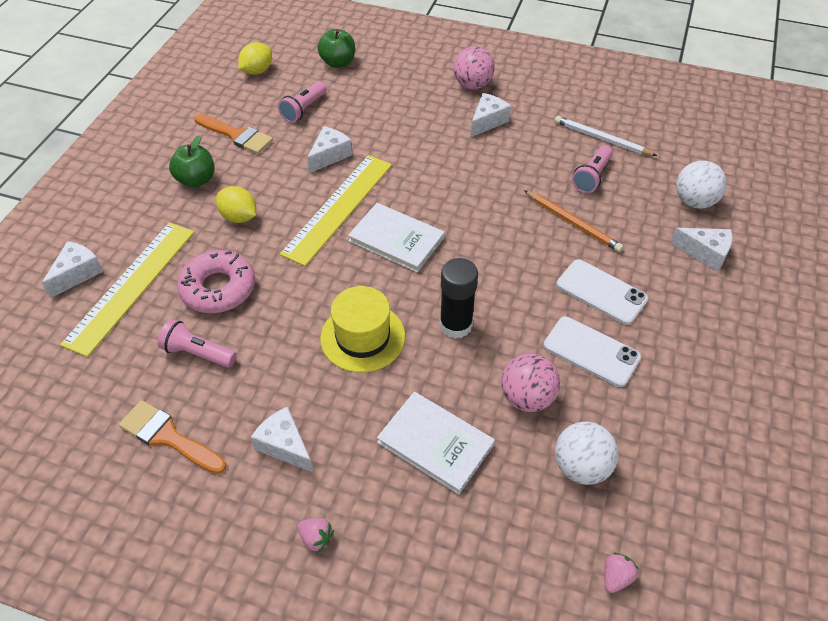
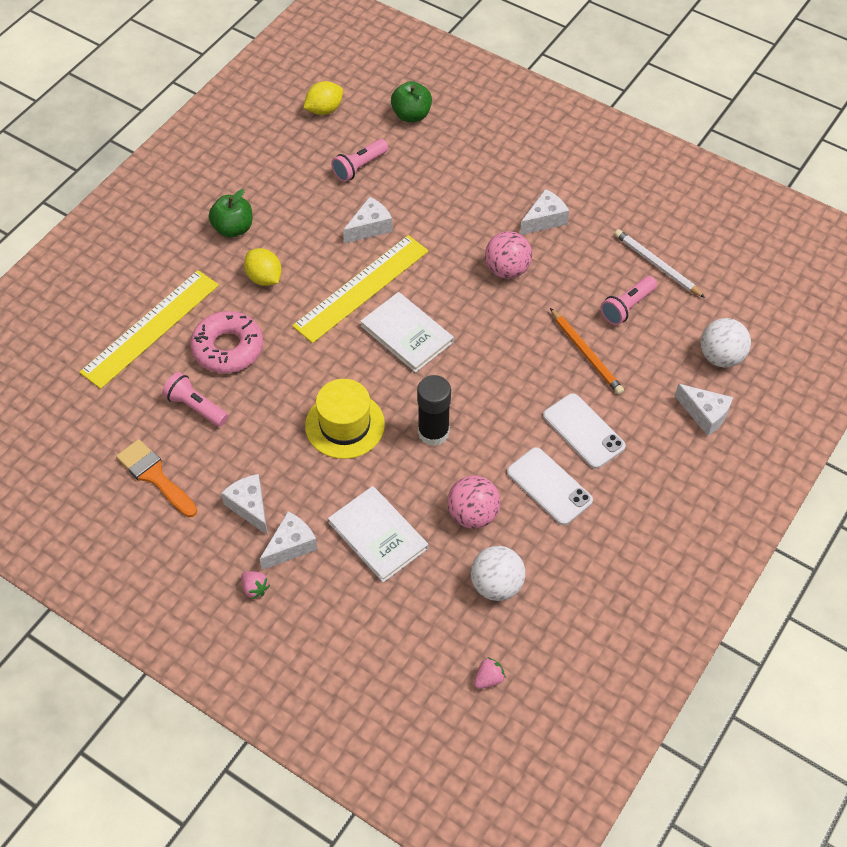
camera: 15 degrees right, 5 degrees up
white cheese [42,241,104,298] -> white cheese moved to [260,512,318,570]
orange brush [194,114,273,154] -> none
pink ball [453,46,495,89] -> pink ball moved to [485,231,532,279]

